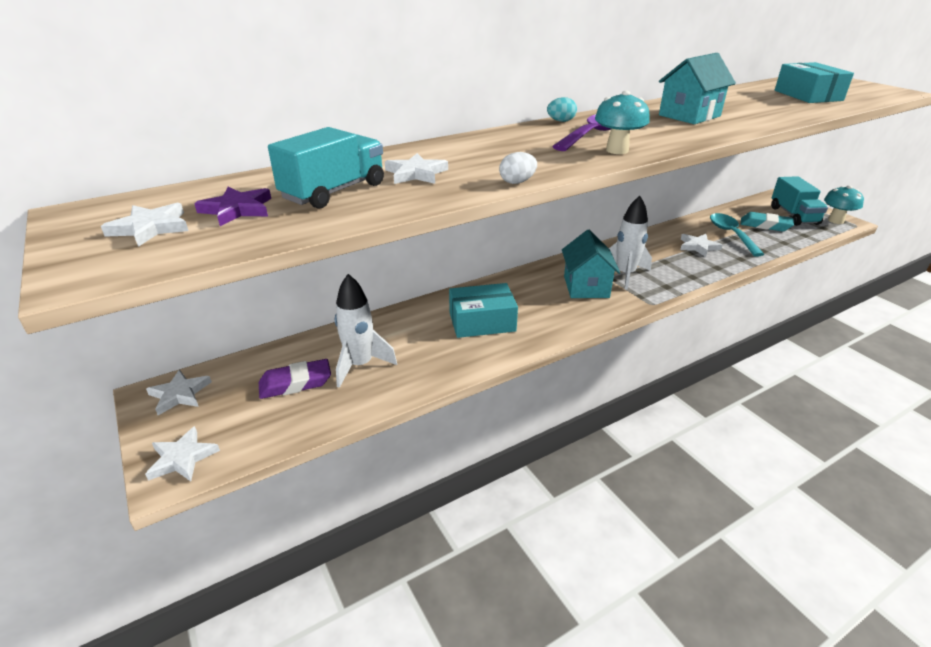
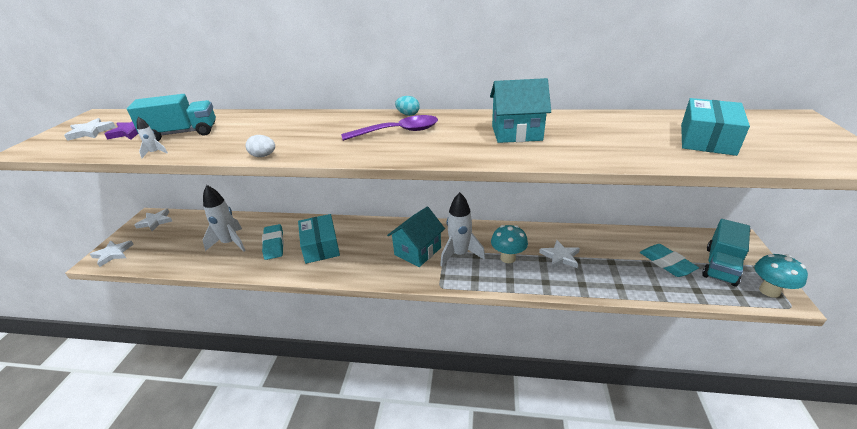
camera: 40 degrees right, 0 degrees up
purple eraser [259,359,331,399] -> none
white star [385,153,448,184] -> none
turquoise box [449,283,518,338] -> turquoise box turned 45 degrees clockwise [298,214,340,264]
turquoise mushroom [595,91,650,154] -> turquoise mushroom moved to [491,225,528,263]
turquoise spoon [710,213,764,257] -> none
none -> white rocket [137,117,168,158]
none -> turquoise eraser [262,224,284,260]

